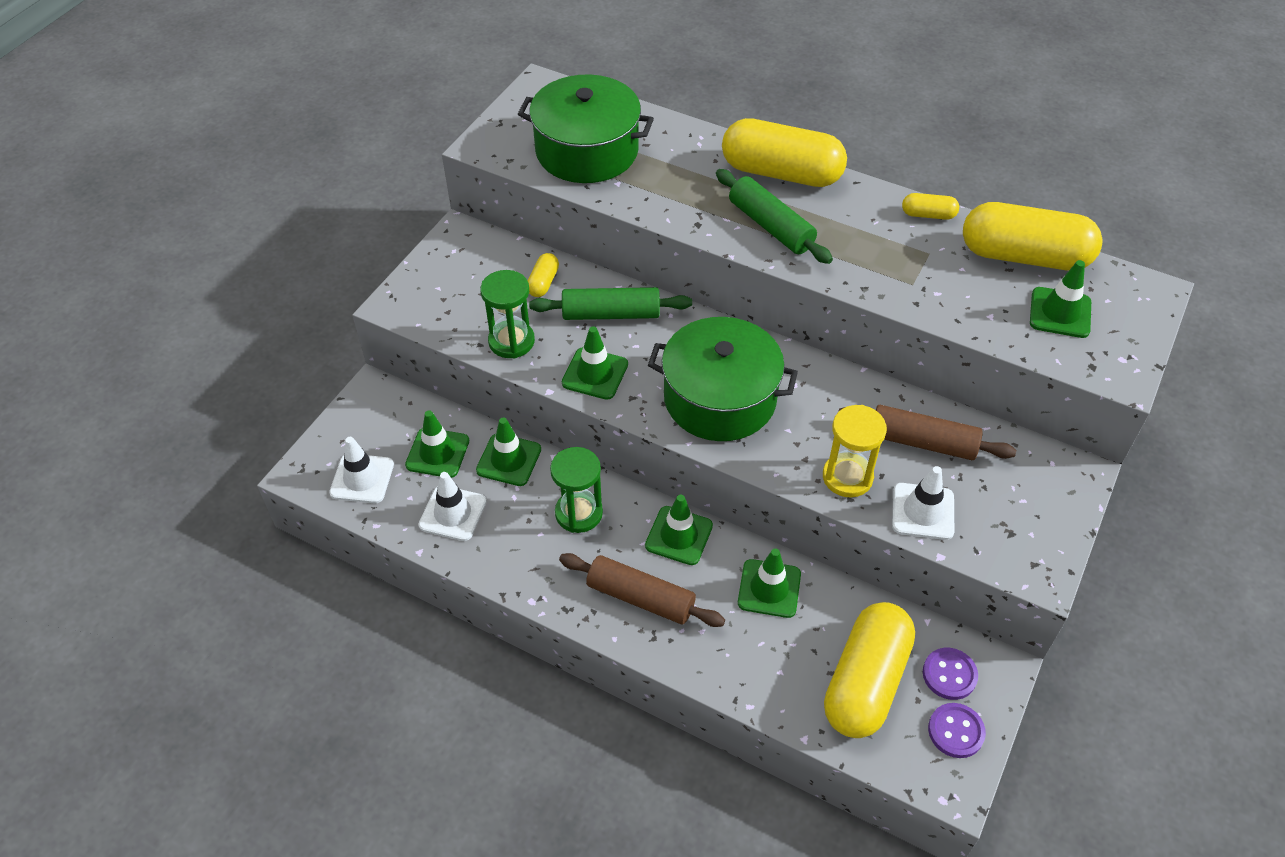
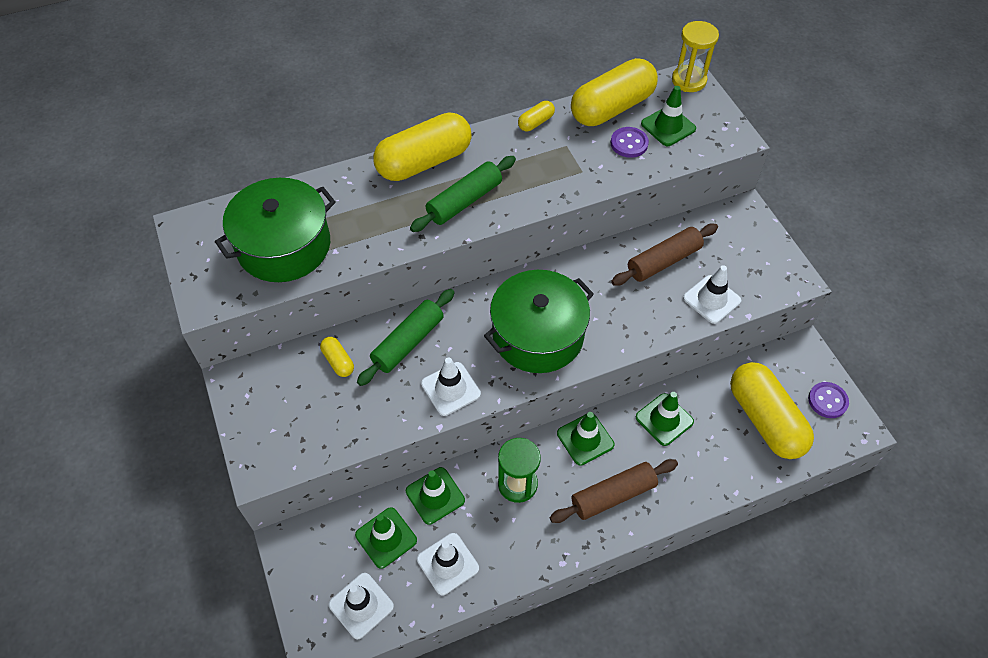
camera: 50 degrees left, 5 degrees up
green hourglass [480,270,535,358] -> none
green traffic cone [562,326,628,400] -> white traffic cone [421,357,481,416]
green rolling pin [716,169,833,264] -> green rolling pin turned 45 degrees counterclockwise [410,156,516,232]
yellow hourglass [823,405,887,498] -> yellow hourglass moved to [672,21,719,92]
purple button [923,648,978,700] -> purple button moved to [611,127,649,158]

